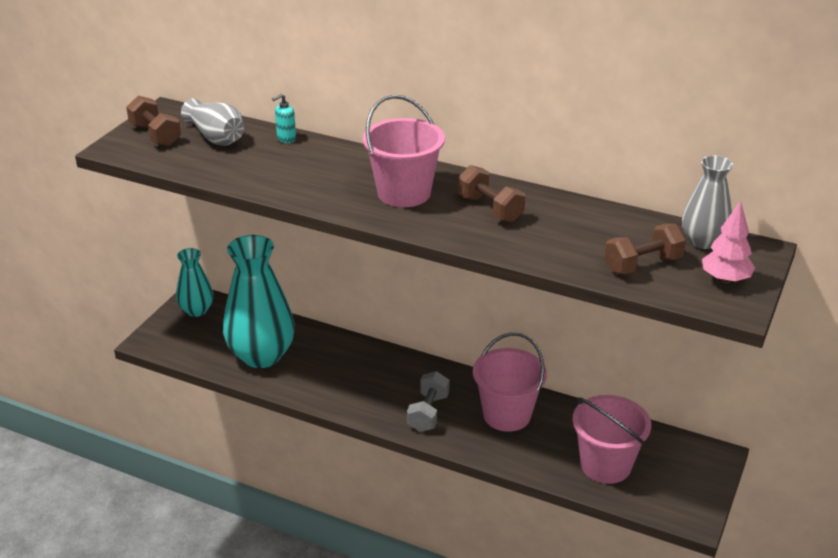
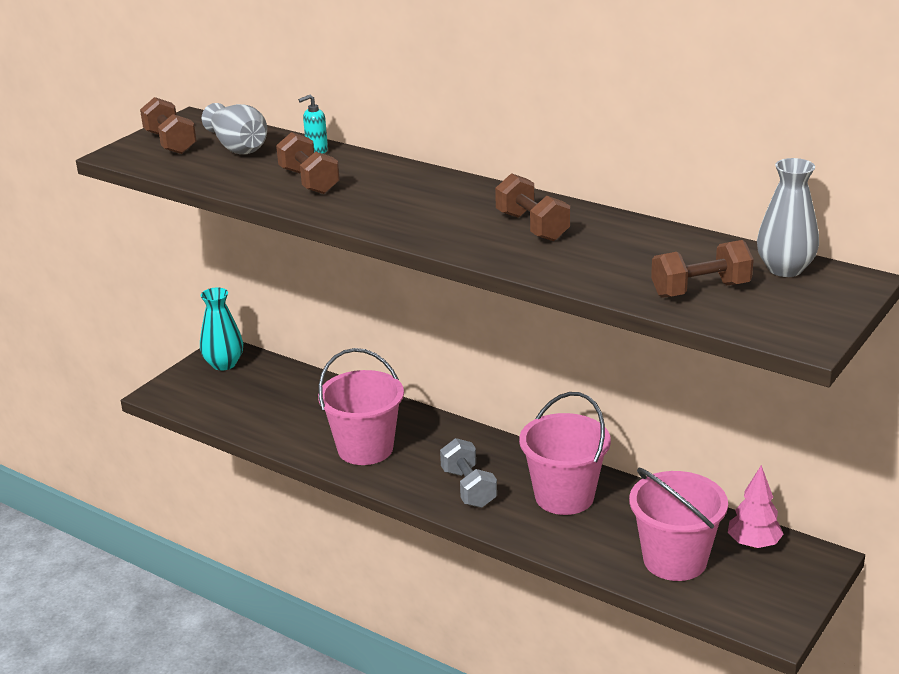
camera: 10 degrees right, 5 degrees down
turquoise vase [223,235,295,368] -> none
pink bucket [363,95,445,207] -> pink bucket moved to [318,348,404,465]
grey dumbbell [407,371,450,432] -> grey dumbbell turned 45 degrees counterclockwise [440,438,497,508]
pink tree [702,201,755,284] -> pink tree moved to [728,465,783,549]
none -> brown dumbbell [276,132,340,194]

